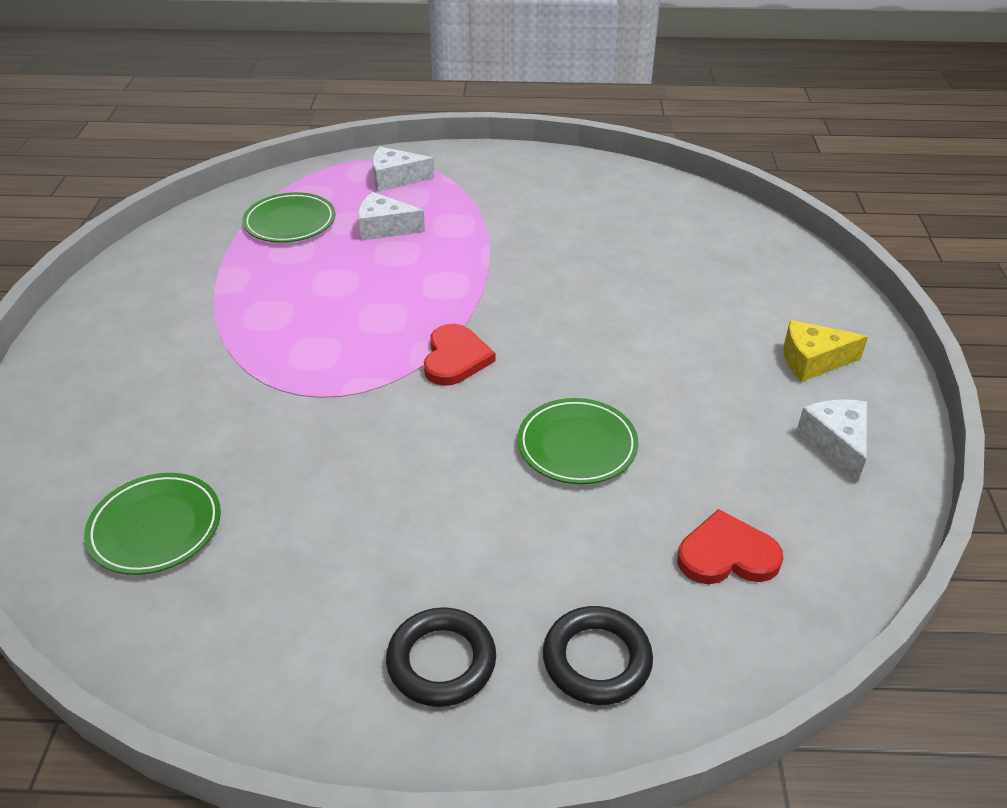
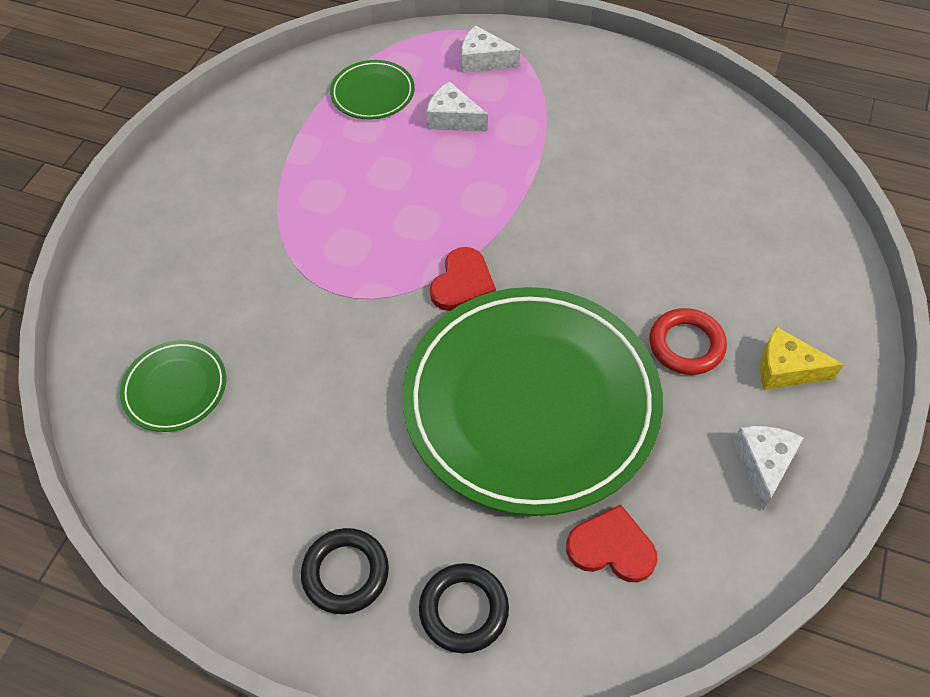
camera: 20 degrees right, 15 degrees up
green plate [517,398,638,484] -> green plate [402,287,663,516], size x2.40
none -> red ring [650,308,727,375]

